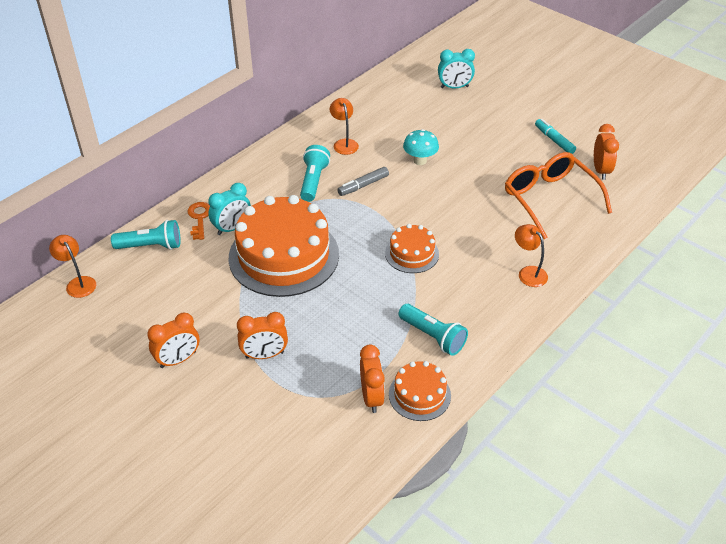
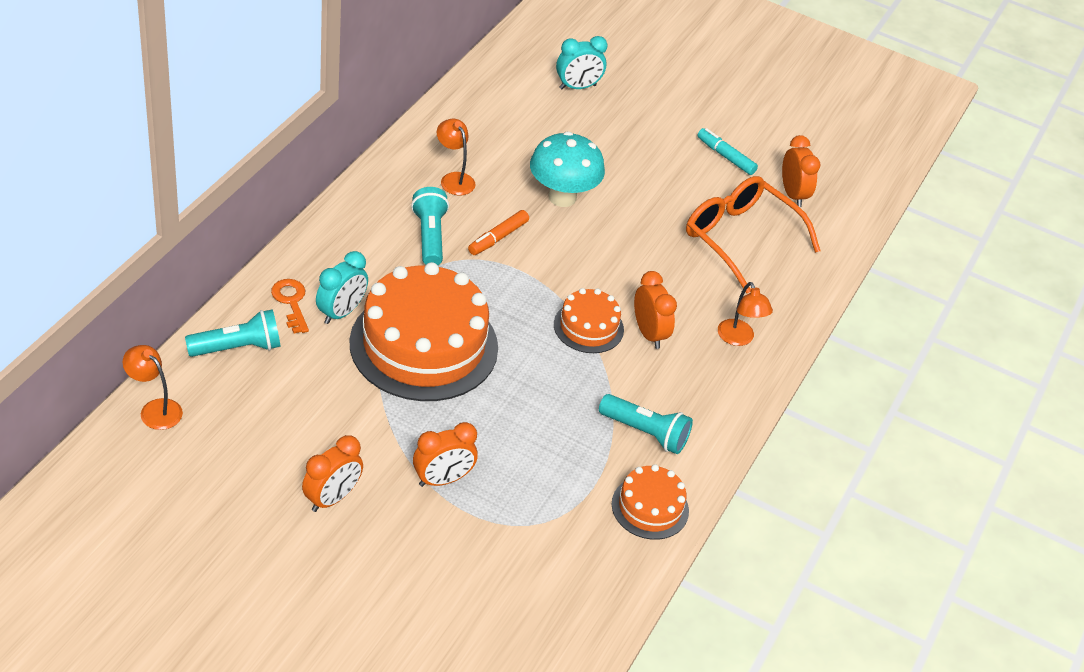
camera: 20 degrees left, 0 degrees up
grey marker [337,167,389,196] -> orange marker [468,210,529,255]
orange clock [360,345,385,413] -> orange clock moved to [634,271,677,349]
turquoise mushroom [403,129,439,165] -> turquoise mushroom [530,132,605,207], size x1.56
orange lamp [515,224,548,287] -> orange lamp turned 150 degrees counterclockwise [718,282,773,346]

